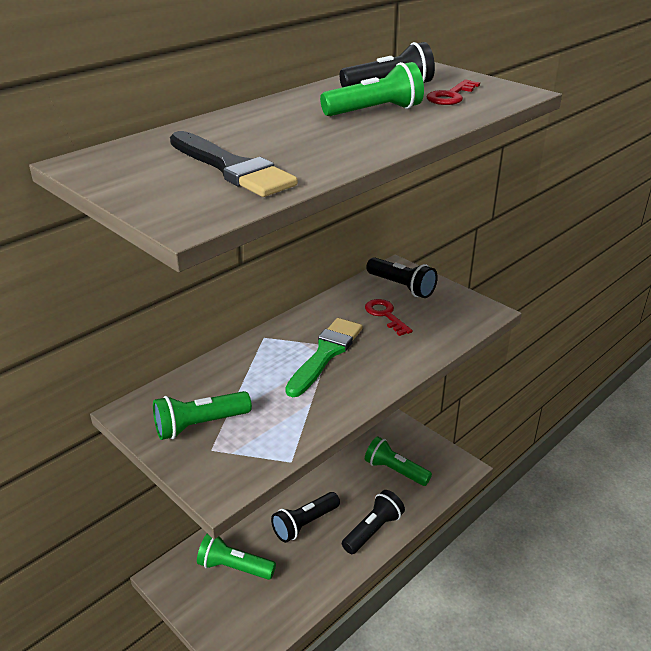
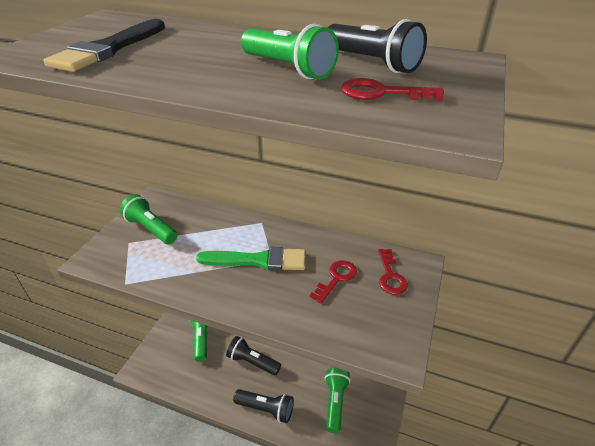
camera: 65 degrees right, 5 degrees up
black flashlight [366,257,438,298] -> red key [378,249,408,295]

